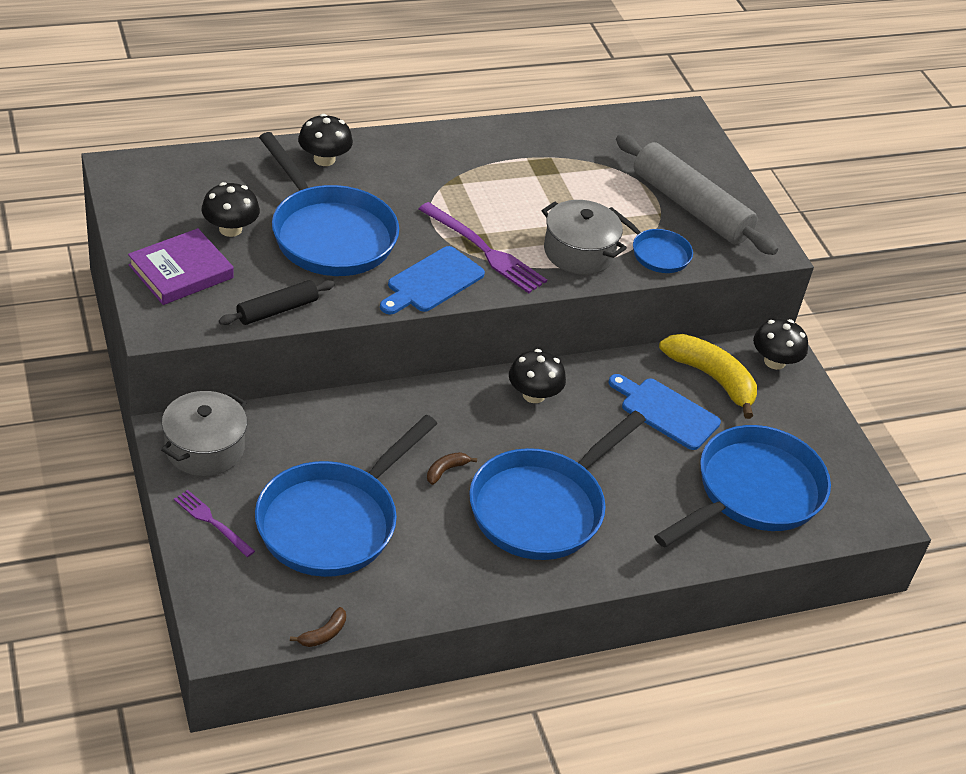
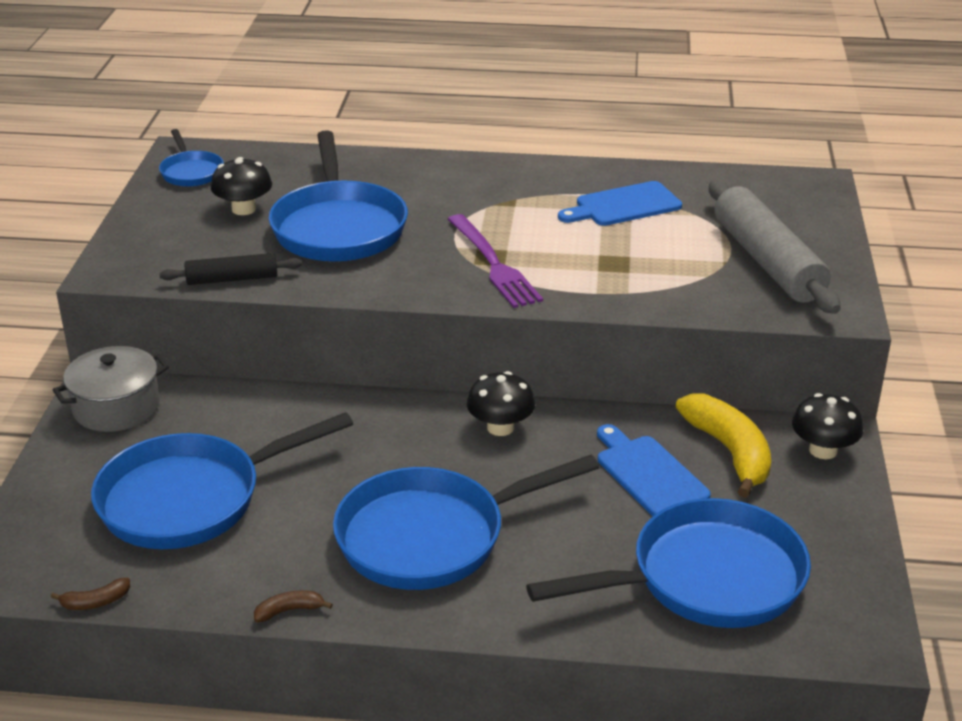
camera: 30 degrees right, 10 degrees down
purple book [128,228,234,305] -> none
purple fork [174,490,255,557] -> none
black mushroom [298,114,353,166] -> none
blue cutting board [380,246,485,314] -> blue cutting board moved to [558,181,682,226]
brown banana [427,452,477,485] -> brown banana moved to [254,590,333,622]
grey pot [542,200,627,275] -> none
blue pan [609,207,693,273] -> blue pan moved to [159,129,224,187]

